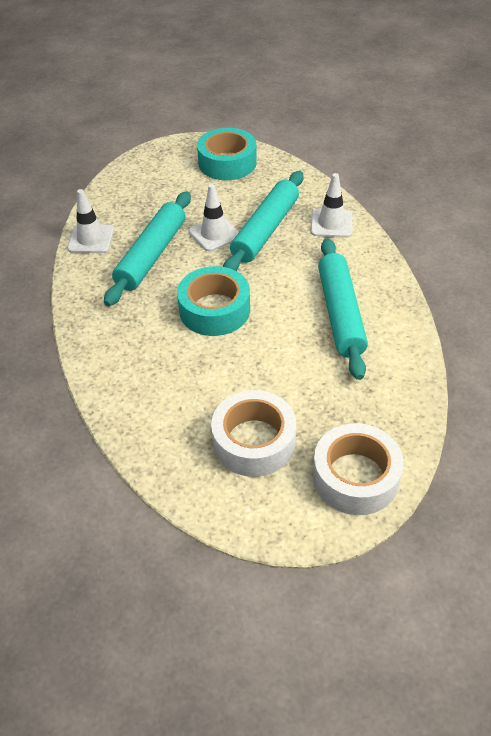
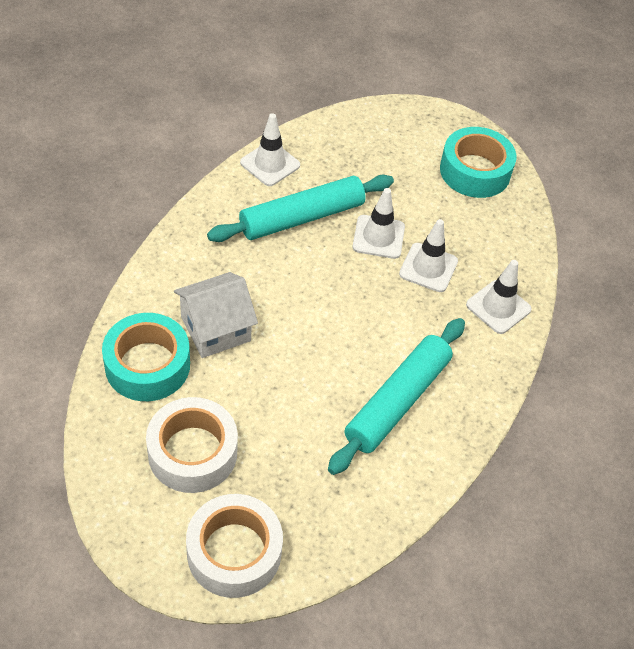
camera: 35 degrees right, 5 degrees up
turquoise tape [177,266,250,336] -> turquoise tape moved to [102,313,190,401]
turquoise rolling pin [223,171,303,271] -> white traffic cone [399,219,458,292]
none -> white house [174,272,258,358]

